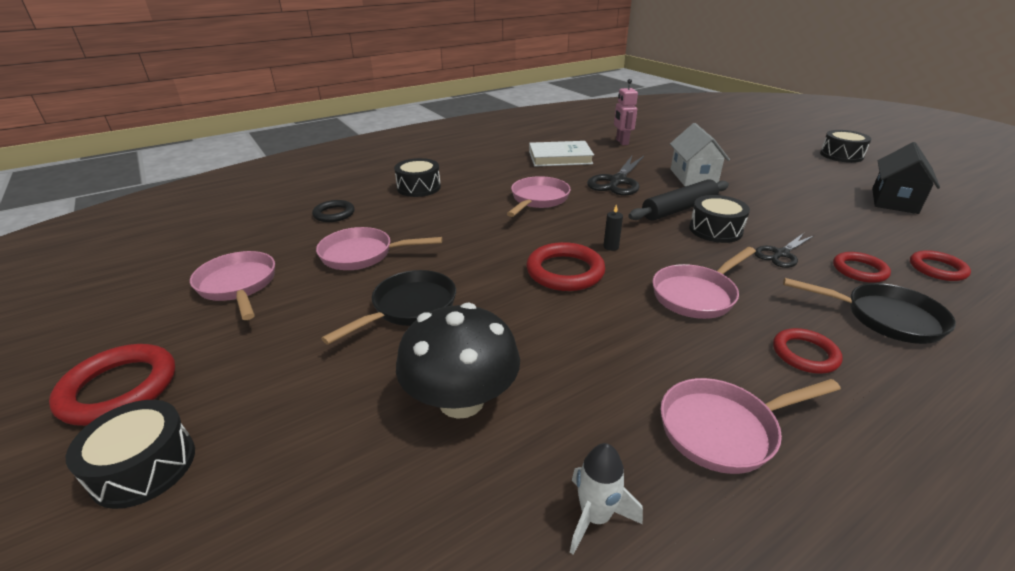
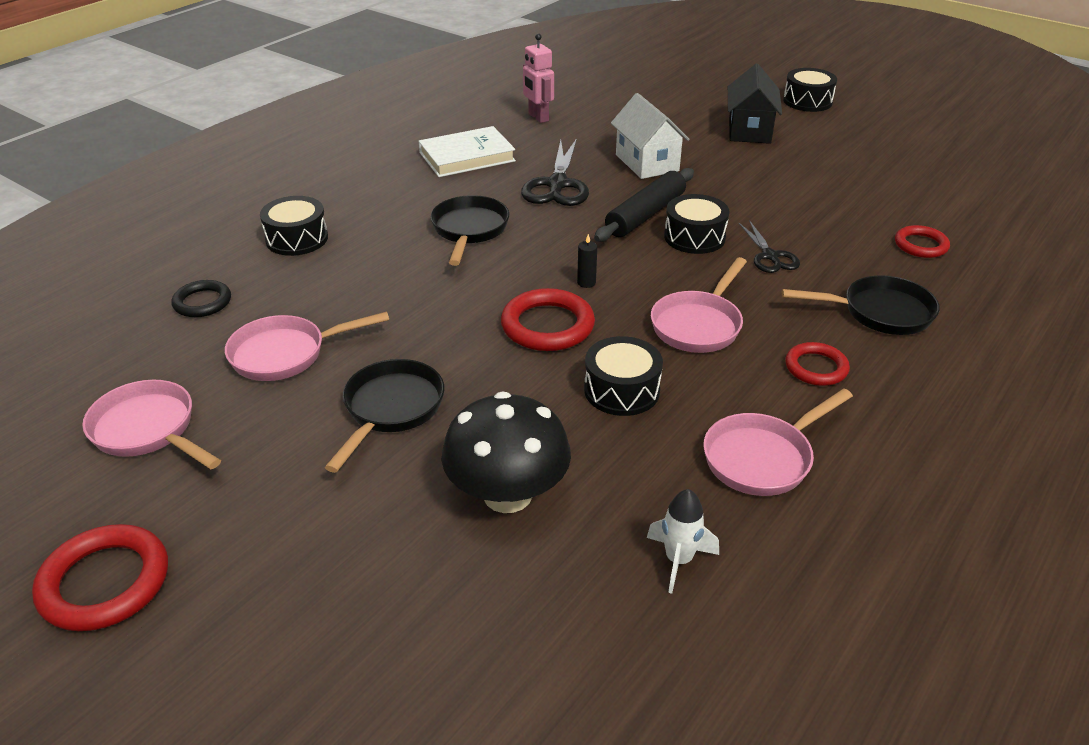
camera: 20 degrees left, 5 degrees up
black drum [66,400,195,509] -> black drum moved to [584,336,663,416]
pink pan [507,176,571,217] -> black pan [431,195,509,266]
black scissors [754,233,814,268] -> black scissors turned 45 degrees counterclockwise [739,220,800,273]
red ring [833,252,891,283] -> none
black house [872,142,940,214] -> black house moved to [728,64,782,144]

